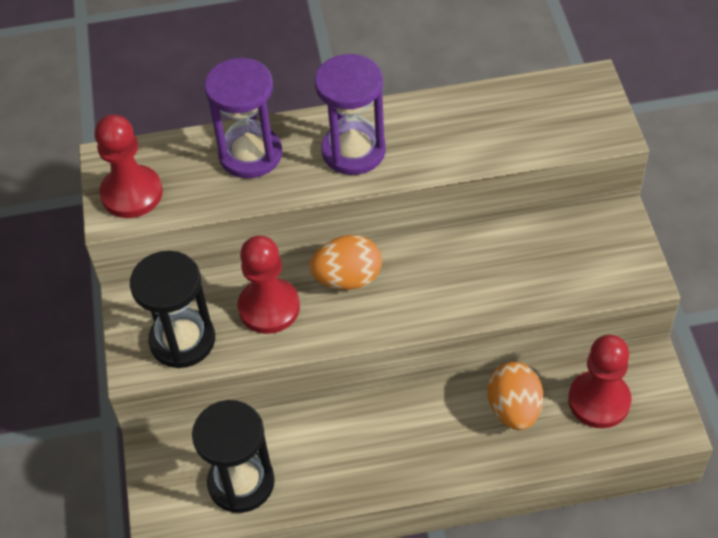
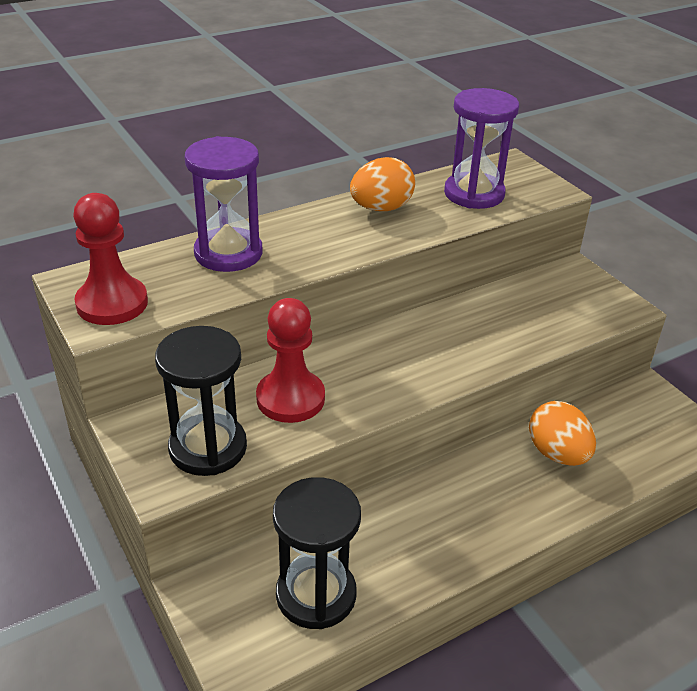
camera: 25 degrees left, 15 degrees down
orange egg [310,235,382,290] -> orange egg moved to [350,157,415,211]
purple hourglass [315,54,386,175] -> purple hourglass moved to [444,88,519,209]
red pawn [568,335,631,428] -> none

